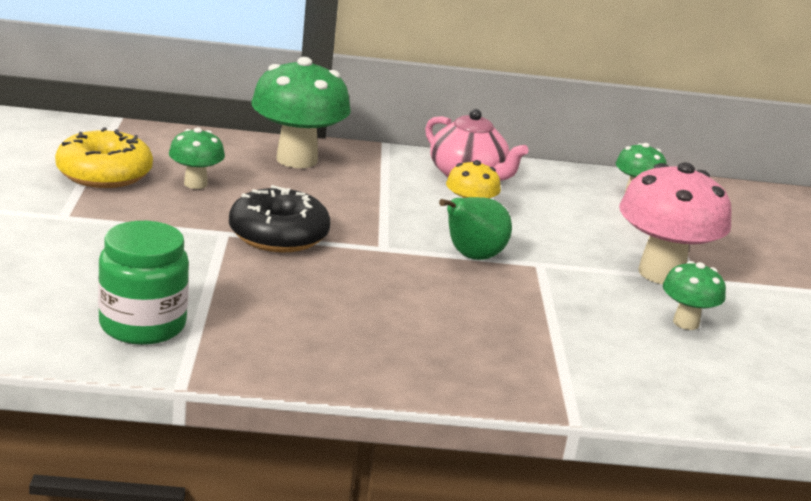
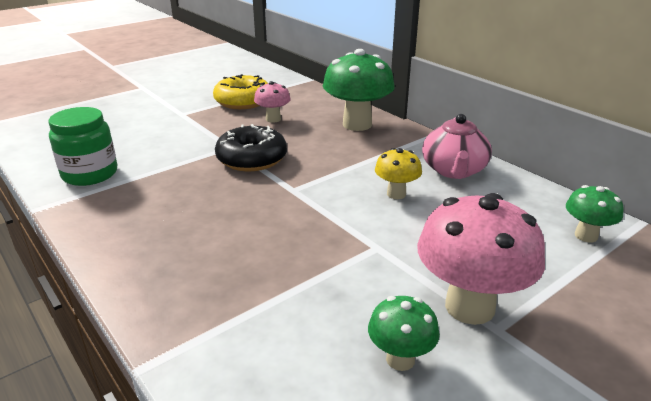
camera: 55 degrees right, 5 degrees up
green mushroom [169,127,225,189] -> pink mushroom [254,81,291,123]
green pear [439,197,512,260] -> none

